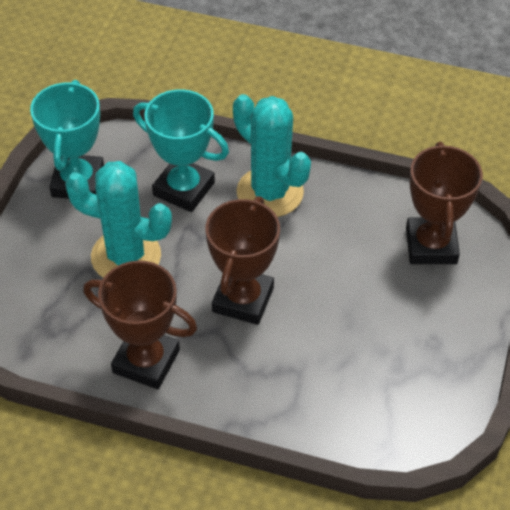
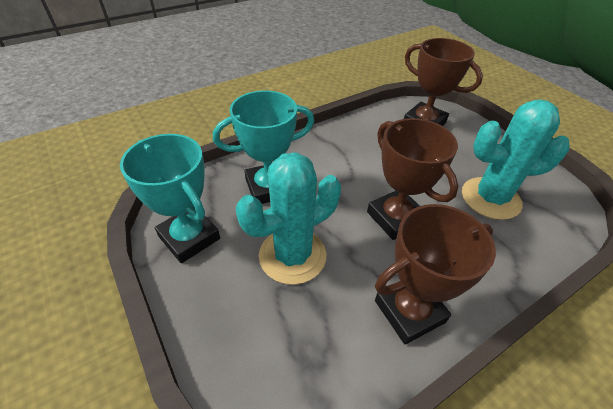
camera: 50 degrees left, 5 degrees down
turquoise cactus [233,94,311,217] -> turquoise cactus moved to [462,100,570,220]

